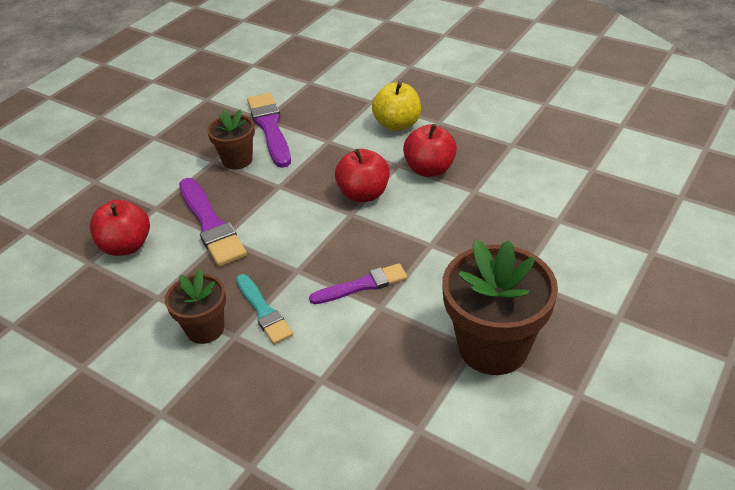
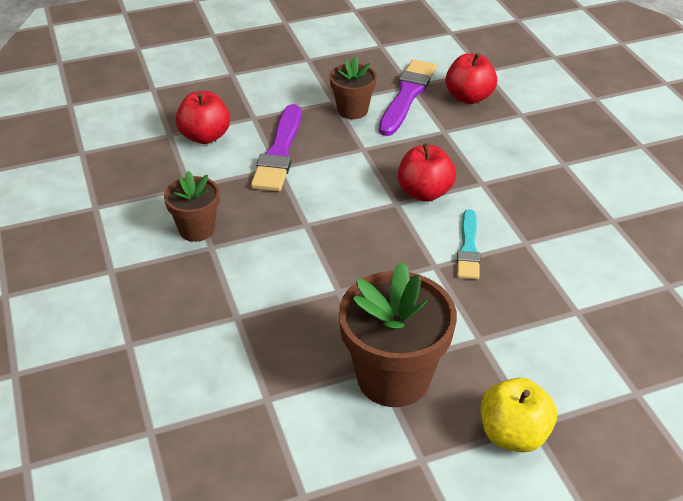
camera: 35 degrees right, 0 degrees up
turquoise brush [236,274,293,344] -> turquoise brush moved to [457,209,480,279]
purple brush [309,263,407,304] -> none
yellow apple [372,82,421,131] -> yellow apple moved to [481,378,557,452]
red apple [403,124,457,177] -> red apple moved to [445,53,497,104]

